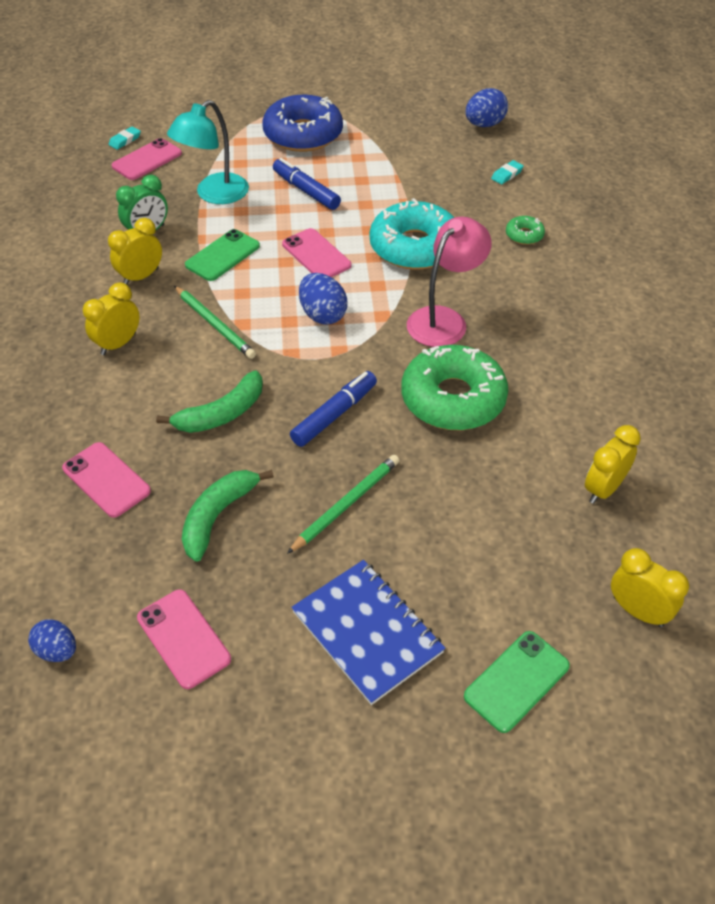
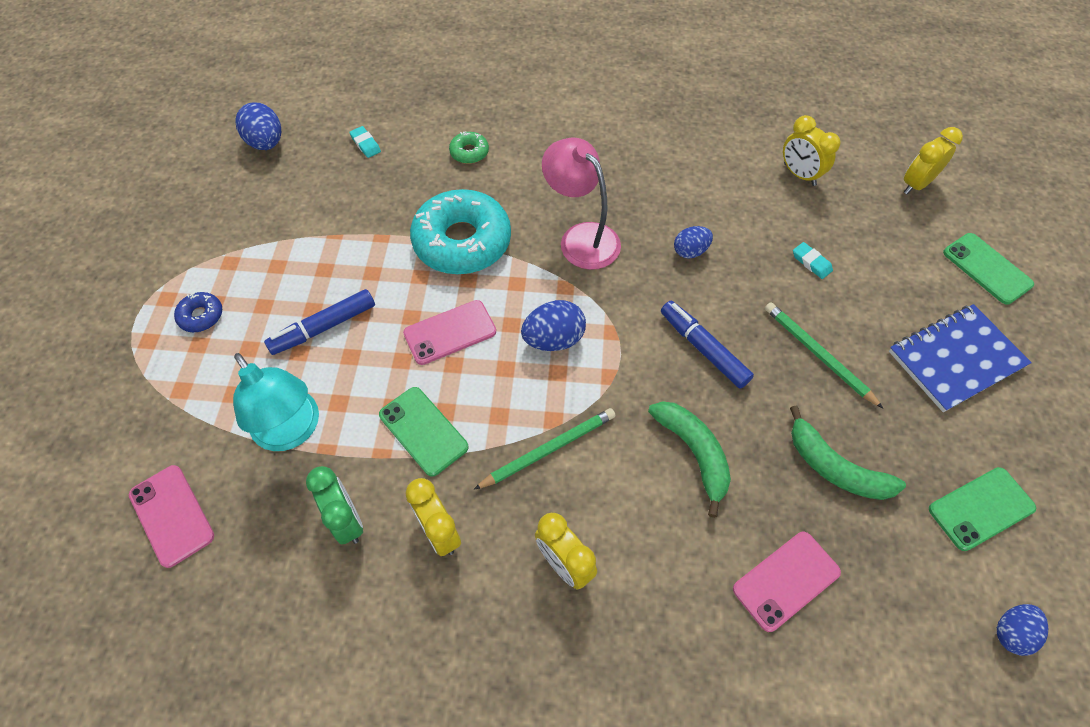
camera: 80 degrees left, 10 degrees up
turquoise eraser [109,126,141,150] -> turquoise eraser moved to [793,242,833,279]
pink phone [137,589,231,689] -> green phone [929,467,1036,551]
blue donut [262,95,343,152] -> blue donut [174,292,222,332], size x0.43
green donut [401,345,508,430] -> blue egg [674,226,713,259]

